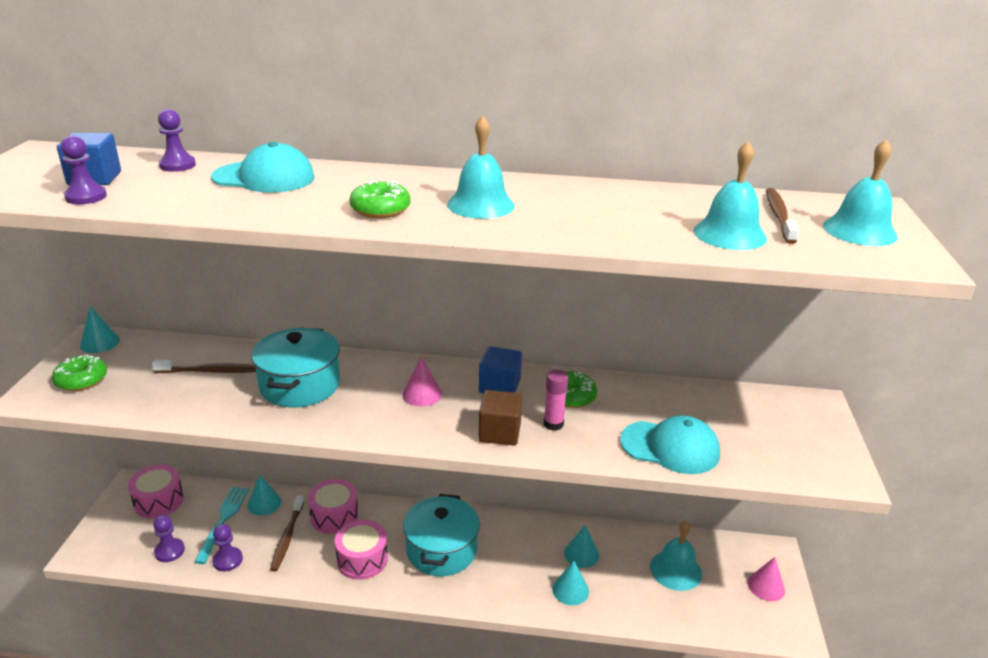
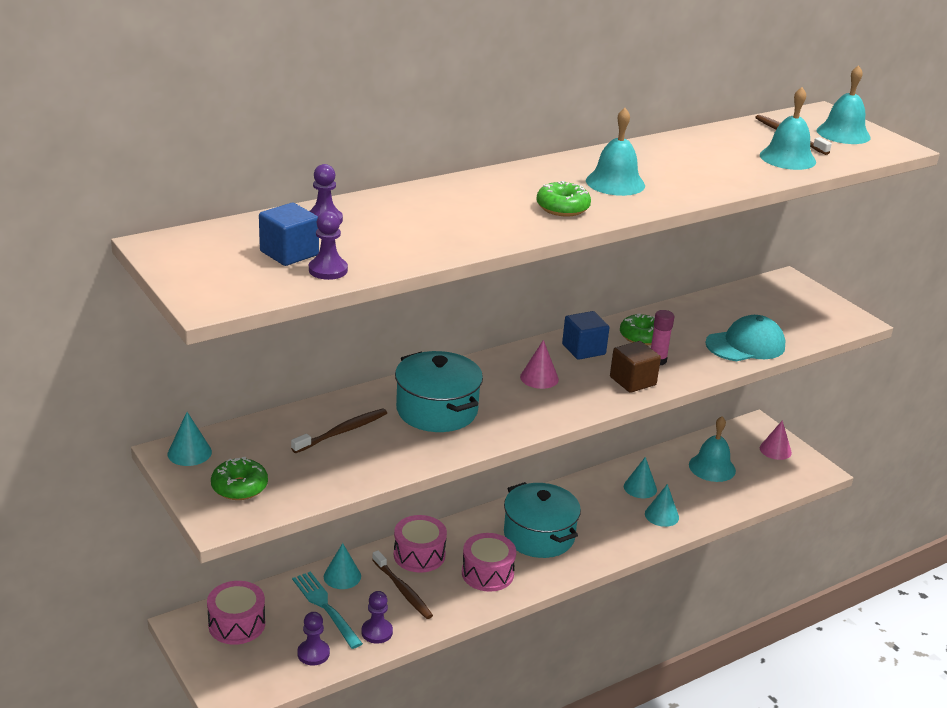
camera: 40 degrees left, 0 degrees up
turquoise cap [211,142,315,193] -> none

